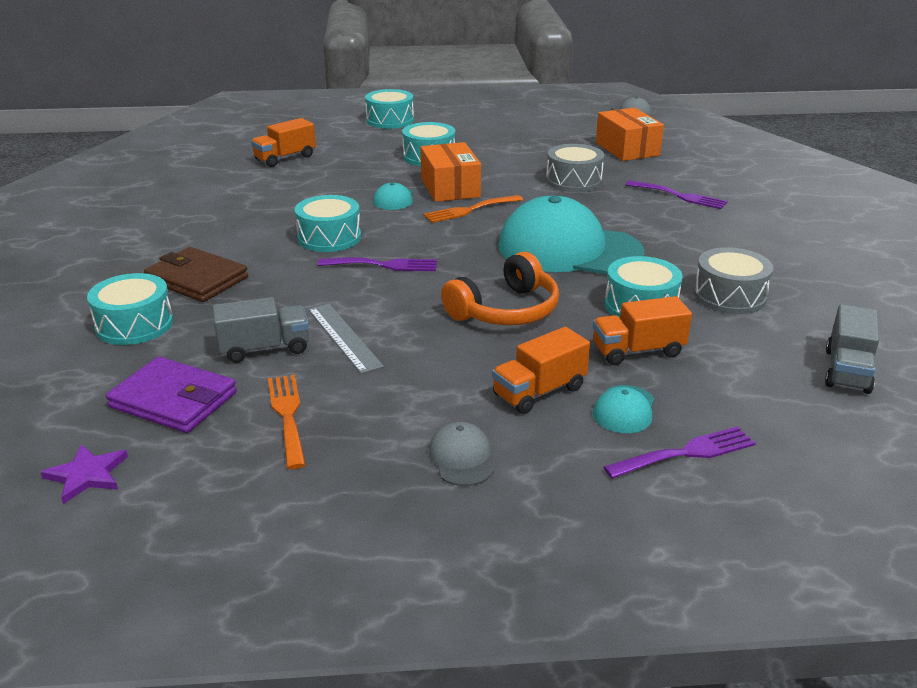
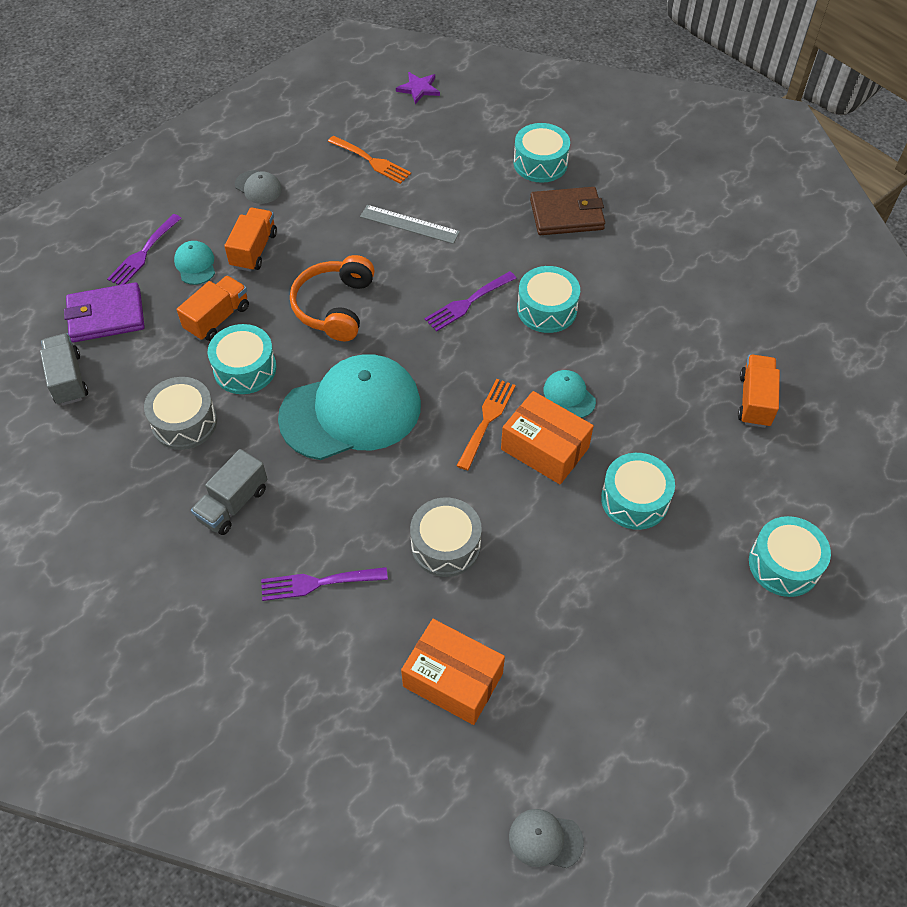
camera: 140 degrees right, 25 degrees up
purple wallet [106,357,237,433] -> purple wallet moved to [64,282,145,342]
grey truck [213,297,309,363] -> grey truck moved to [191,449,267,535]

